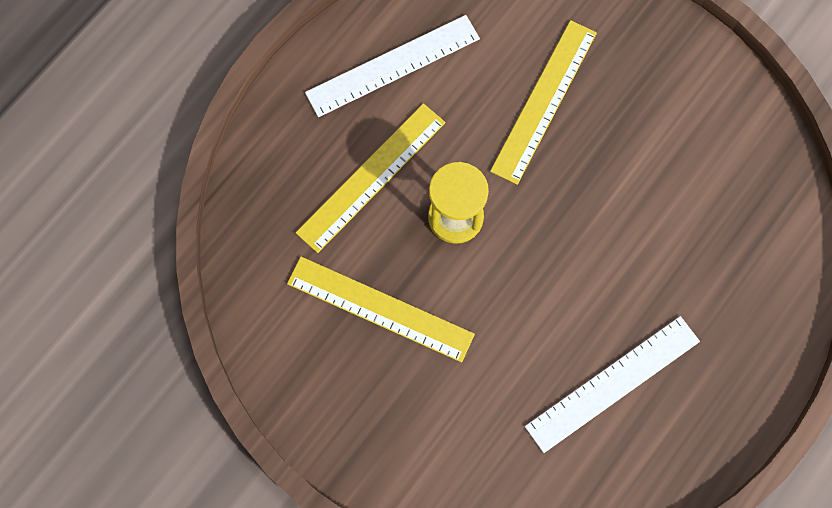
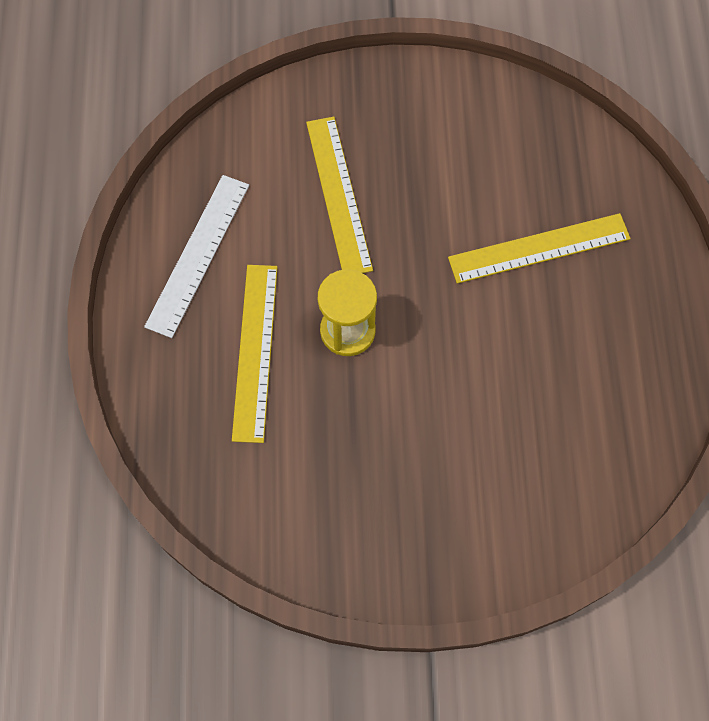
camera: 40 degrees left, 5 degrees down
yellow ruler [287,257,475,362] -> yellow ruler moved to [448,213,631,284]
white ruler [525,316,700,453] -> none

